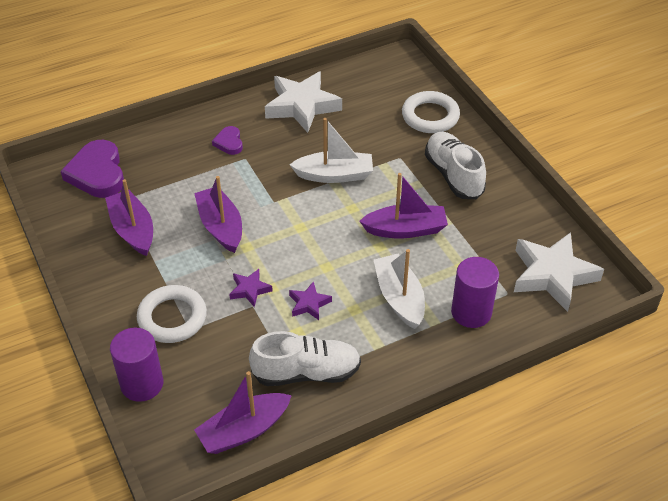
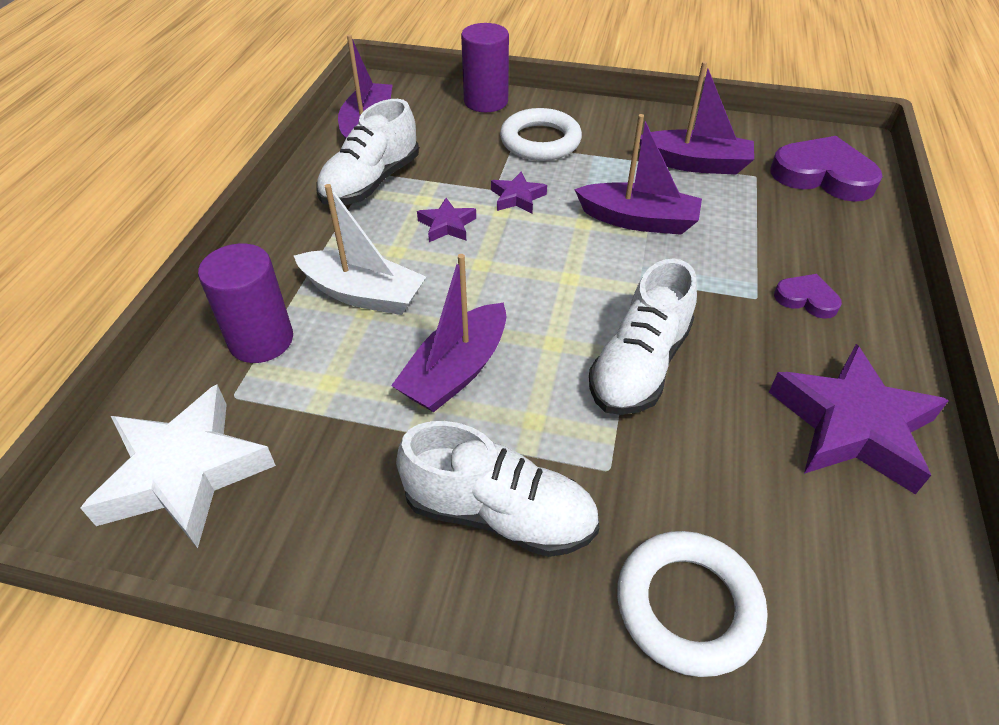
camera: 130 degrees right, 0 degrees up
white star [265,71,342,133] -> purple star [769,344,949,495]
white boat [289,118,373,183] -> white shoe [589,259,697,415]

